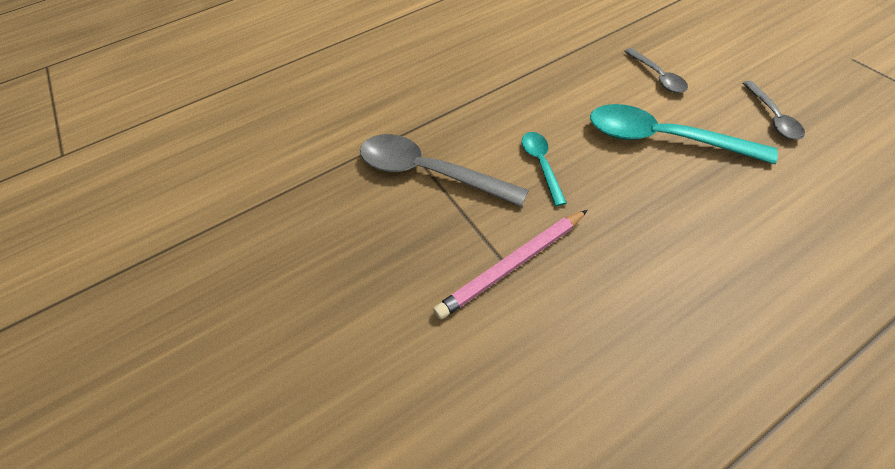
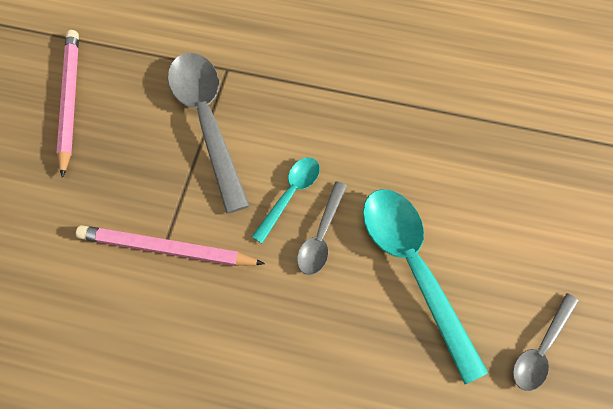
camera: 40 degrees right, 10 degrees up
grey spoon [624,48,688,93] -> grey spoon moved to [297,181,347,275]
none -> pink pencil [56,30,79,178]

